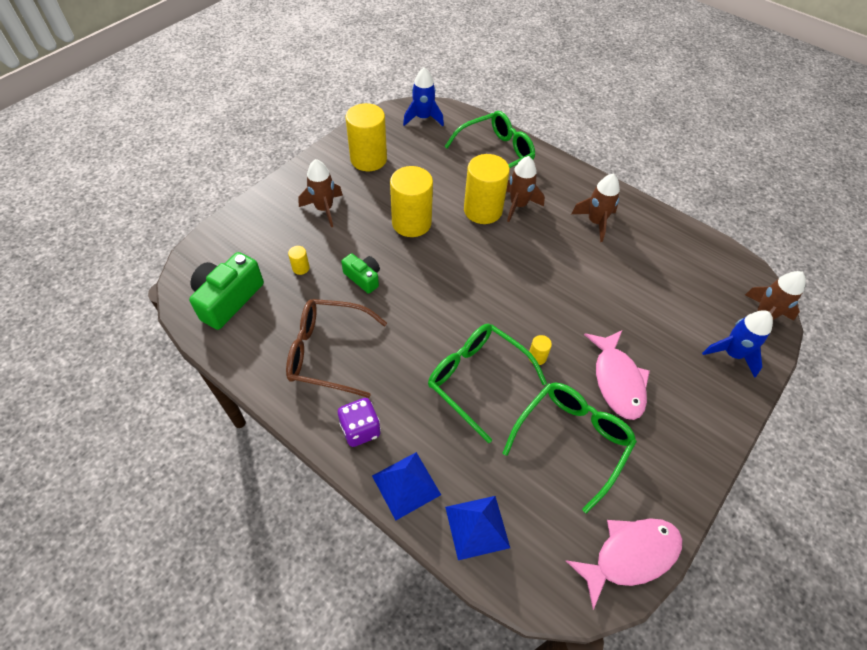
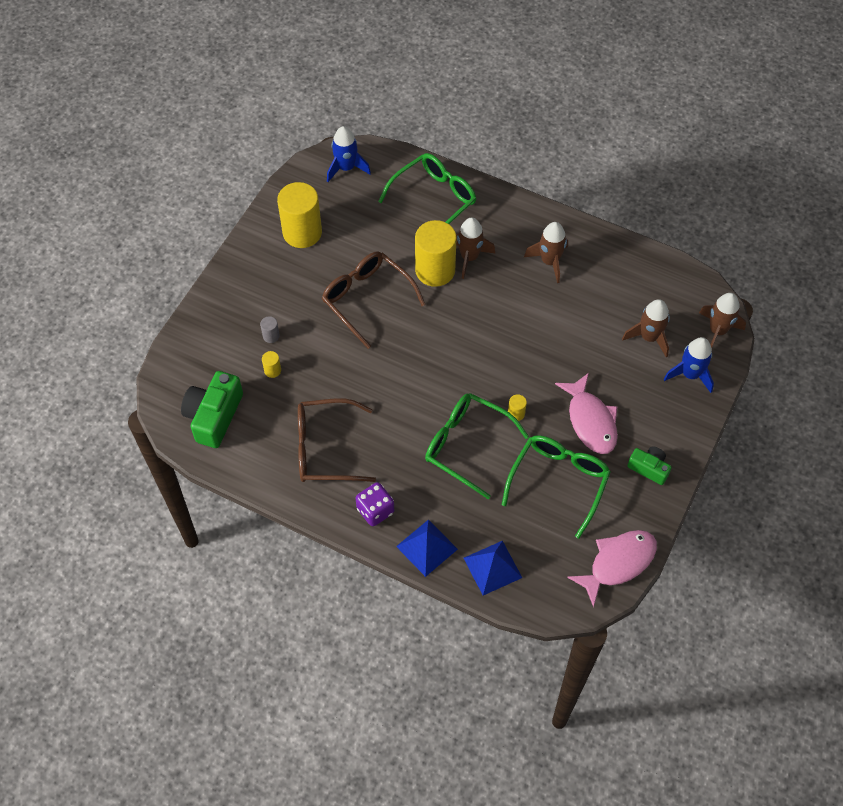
camera: 10 degrees left, 5 degrees up
brown rocket [298,159,343,227] -> brown rocket moved to [622,299,670,357]
green camera [341,253,380,294] -> green camera moved to [627,446,672,485]
yellow cylinder [390,166,433,237] -> brown glasses [322,251,426,349]
none -> grey cylinder [260,316,280,343]

